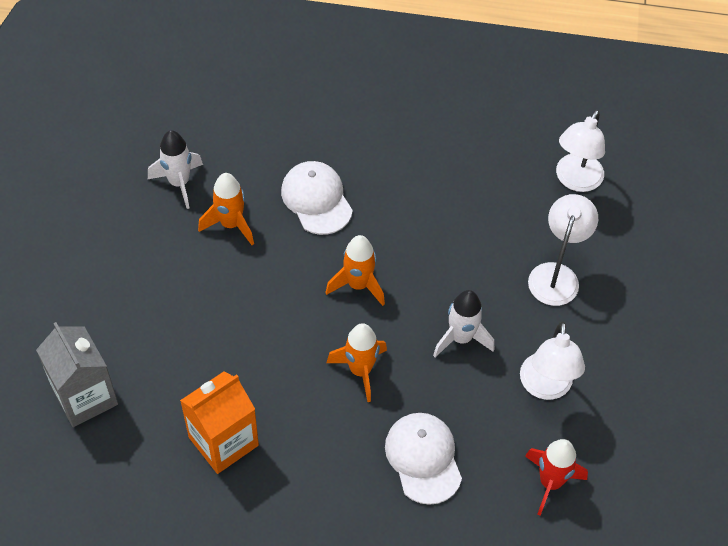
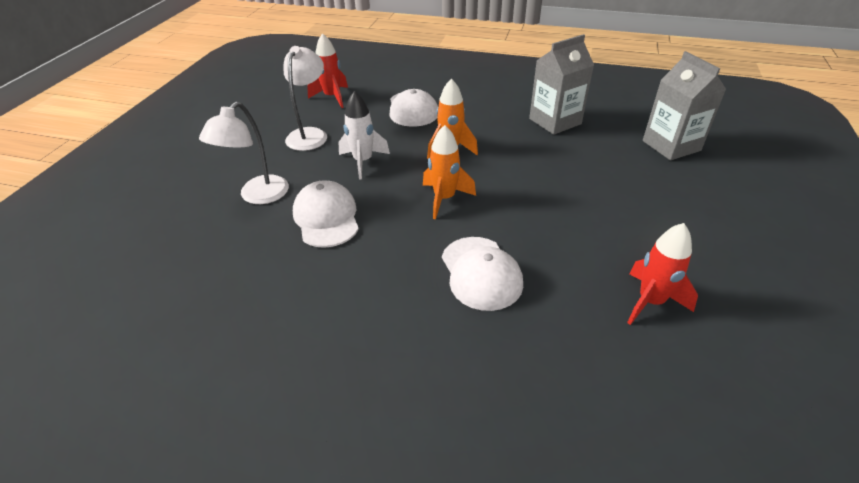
camera: 170 degrees left, 15 degrees down
white rocket [148,130,203,209] -> red rocket [627,223,698,325]
orange carton [180,371,259,474] -> grey carton [529,34,594,135]
orange rocket [198,173,254,245] -> none
white lamp [556,110,605,192] -> none
none -> white cap [293,181,359,248]

